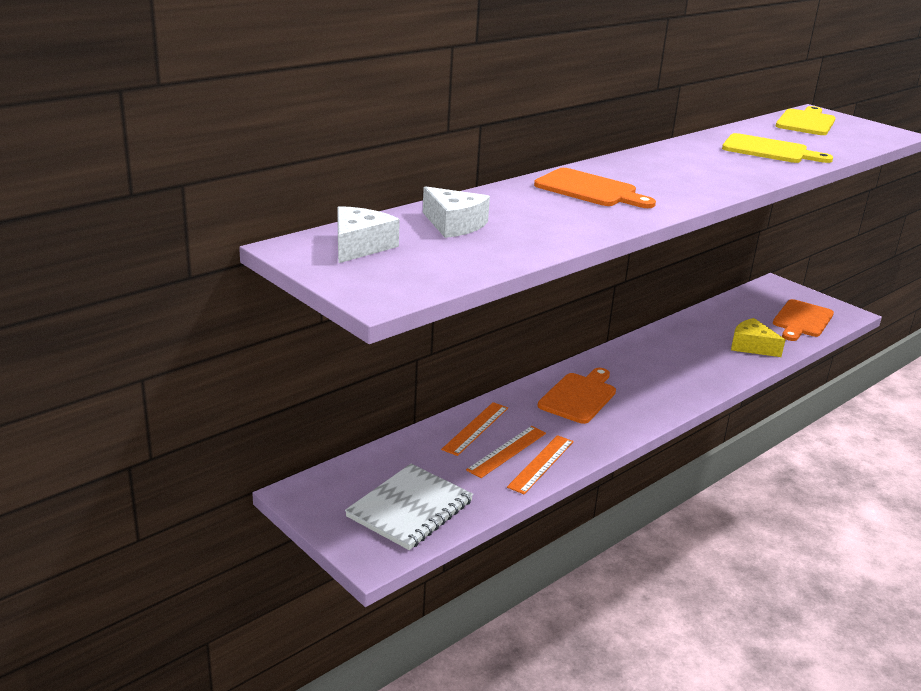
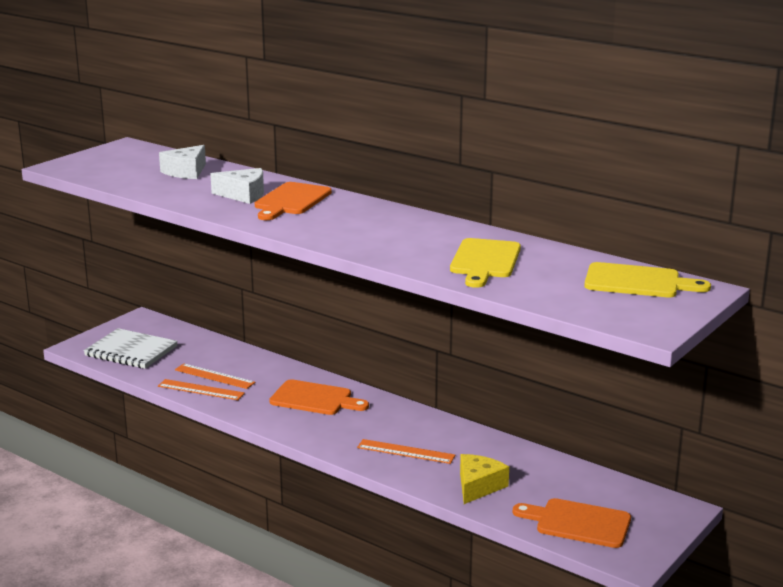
camera: 80 degrees right, 5 degrees down
white cheese [338,206,400,263] -> white cheese moved to [210,168,264,204]
orange ruler [441,402,508,456] -> orange ruler moved to [357,439,455,464]

